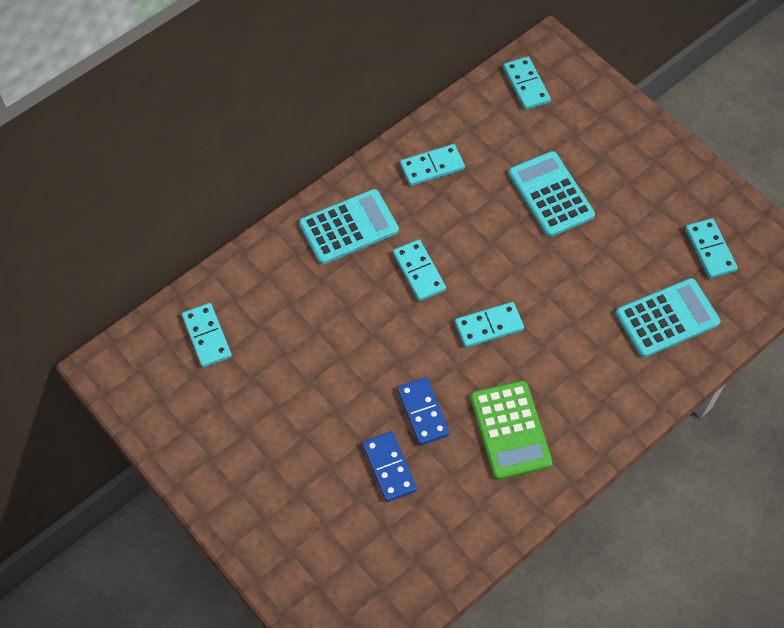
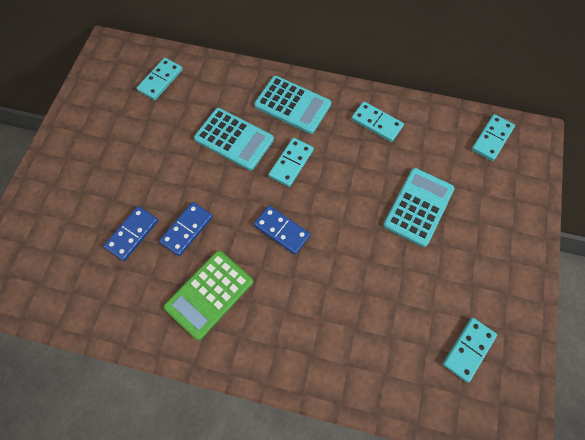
camera: 55 degrees right, 5 degrees up
turquoise domino [455,302,524,348] -> blue domino [254,206,310,255]
turquoise calculator [615,278,721,358] -> turquoise calculator moved to [194,108,274,171]

